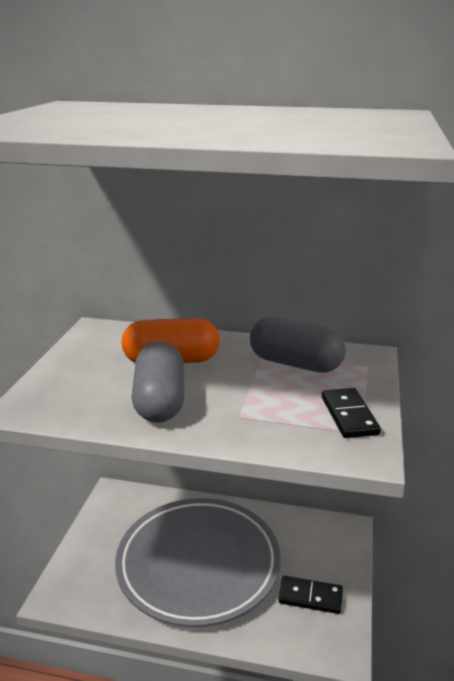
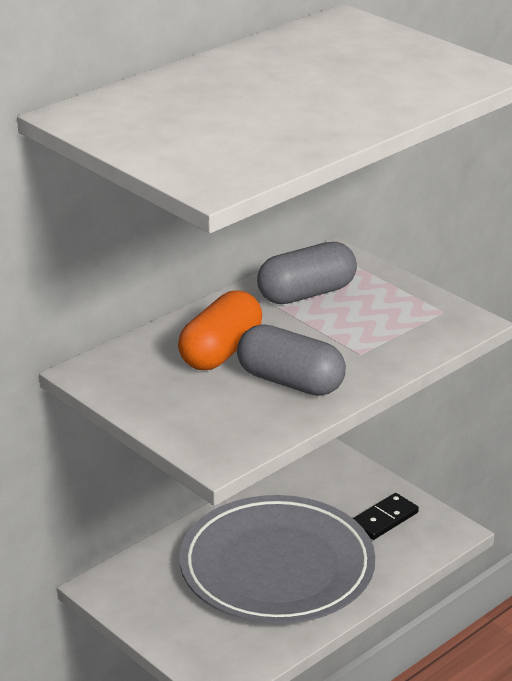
camera: 55 degrees left, 5 degrees up
black domino [322,388,381,438] -> none

